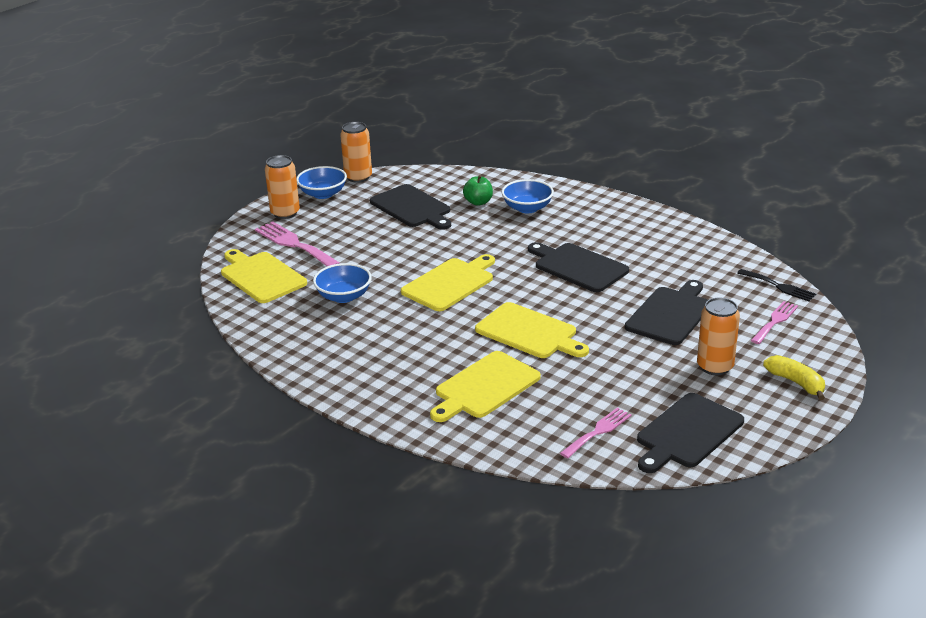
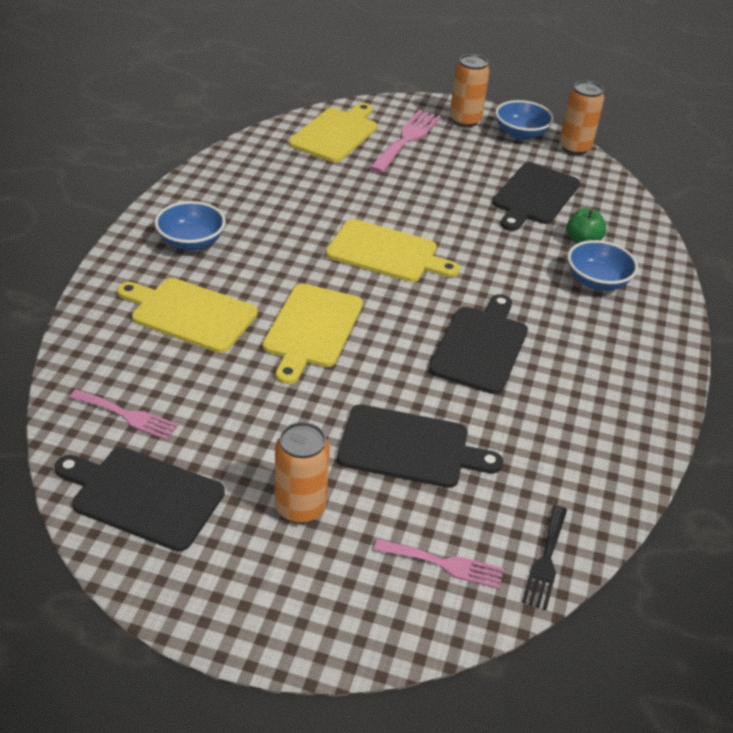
camera: 65 degrees right, 10 degrees up
blue bowl [313,263,372,303] -> blue bowl moved to [155,201,226,251]
yellow banana [763,355,825,400] -> none

